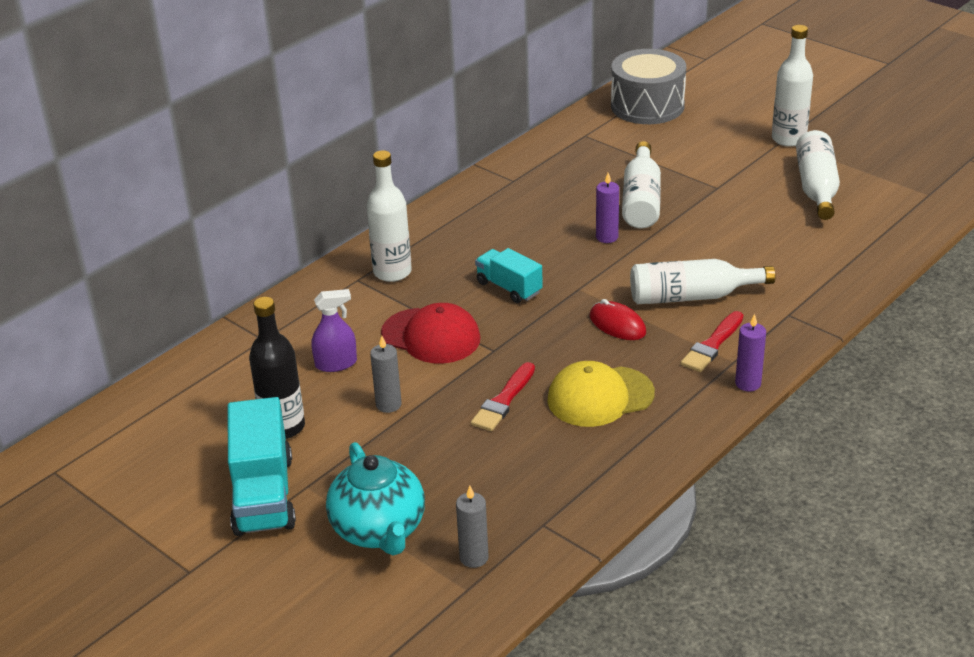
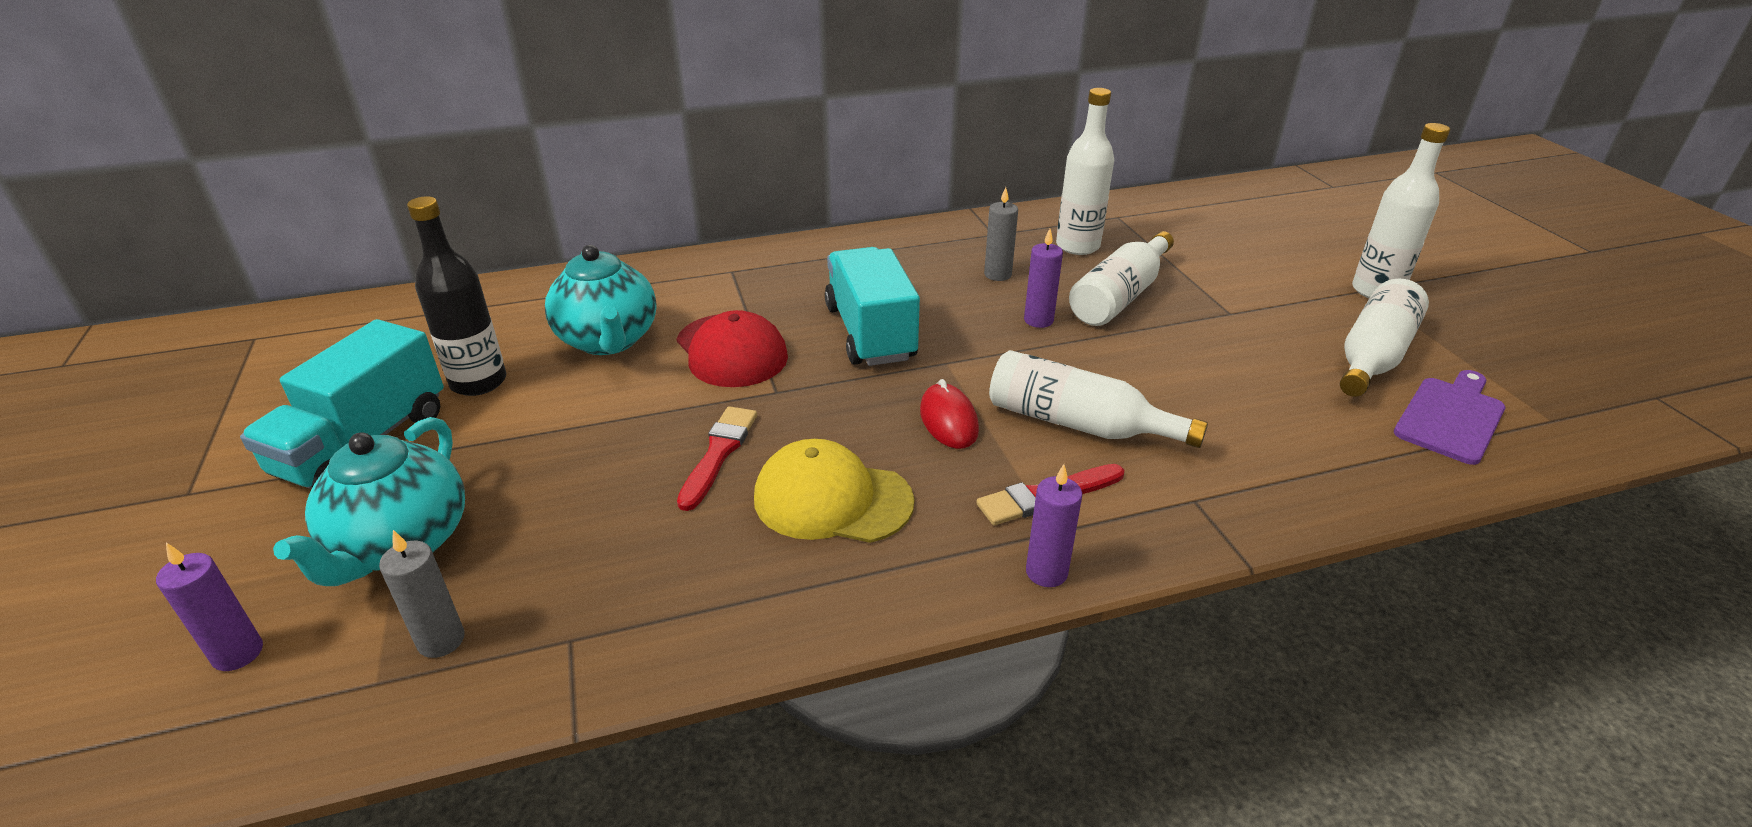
camera: 30 degrees right, 0 degrees up
purple spray bottle [312,289,357,372] -> turquoise teapot [545,245,657,355]
white bottle [366,150,412,282] -> white bottle moved to [1056,88,1114,255]
grey candle [370,336,402,413] -> grey candle moved to [984,187,1018,281]
red brush [471,362,535,431] -> red brush turned 135 degrees clockwise [677,406,757,511]
turquoise truck [475,248,543,303] -> turquoise truck [825,247,920,366], size x1.65
grey drum [611,49,686,124] -> none
none -> purple candle [156,543,263,671]
none -> purple cutting board [1394,370,1505,465]

